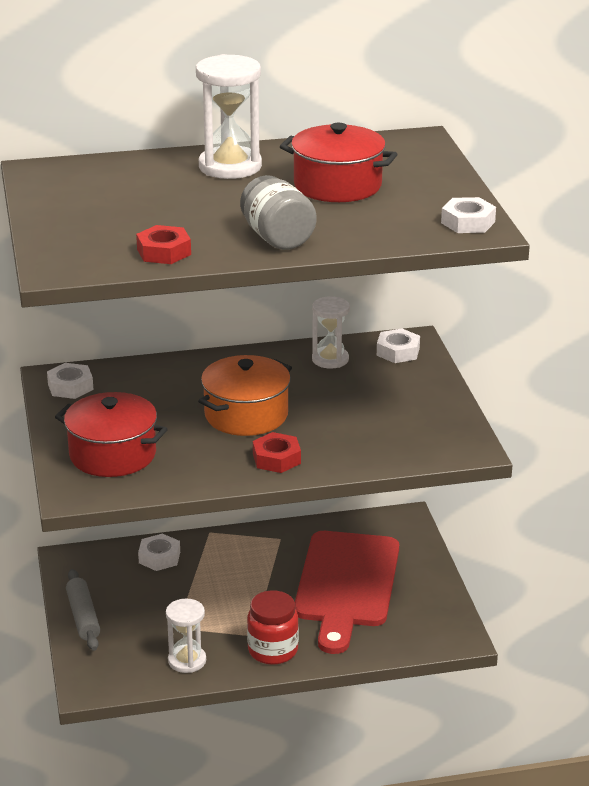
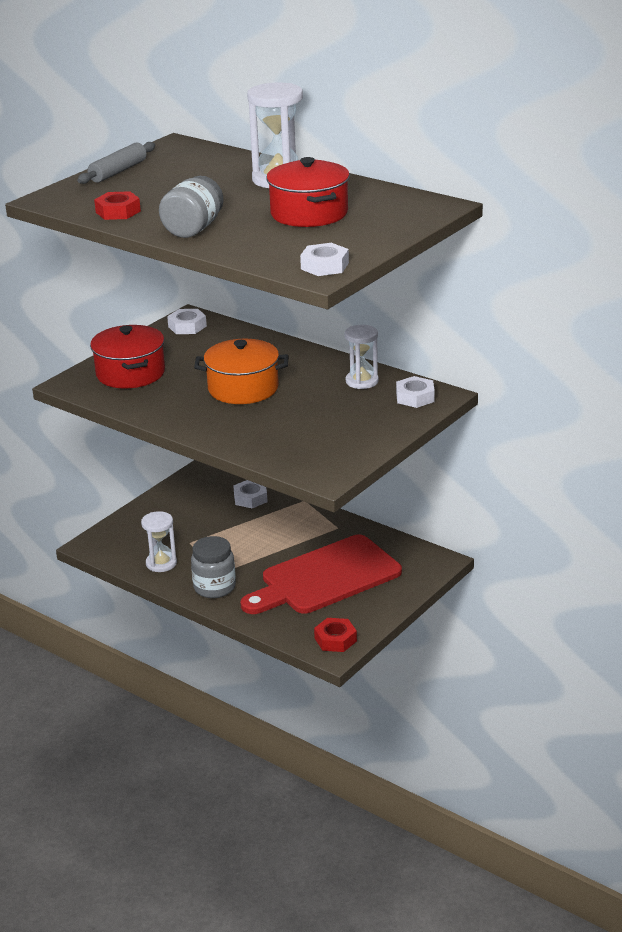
camera: 50 degrees right, 0 degrees up
grey rolling pin [66,569,100,651] -> grey rolling pin moved to [77,142,155,184]
red jar [247,590,299,665] -> grey jar [191,536,236,598]
red nut [253,432,301,473] -> red nut moved to [314,618,357,652]

